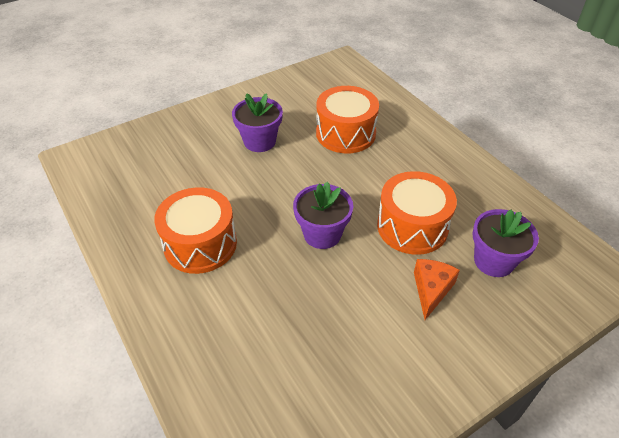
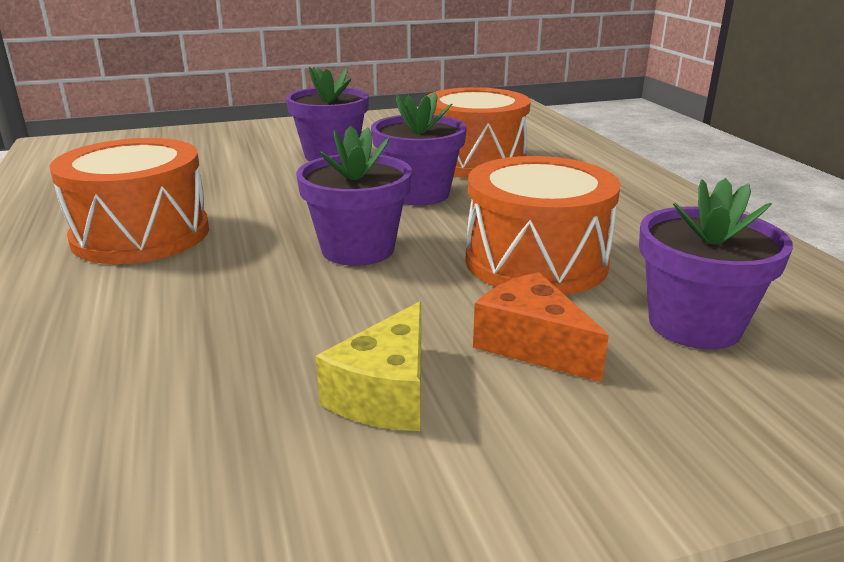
camera: 15 degrees right, 20 degrees down
orange cheese [414,259,460,320] -> orange cheese turned 75 degrees counterclockwise [473,272,609,382]
none -> yellow cheese [316,301,421,431]
none -> purple flower pot [371,92,467,206]

